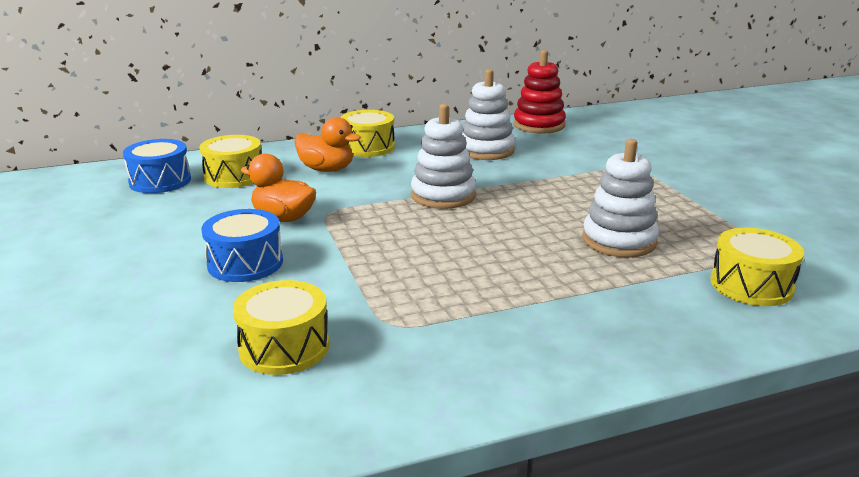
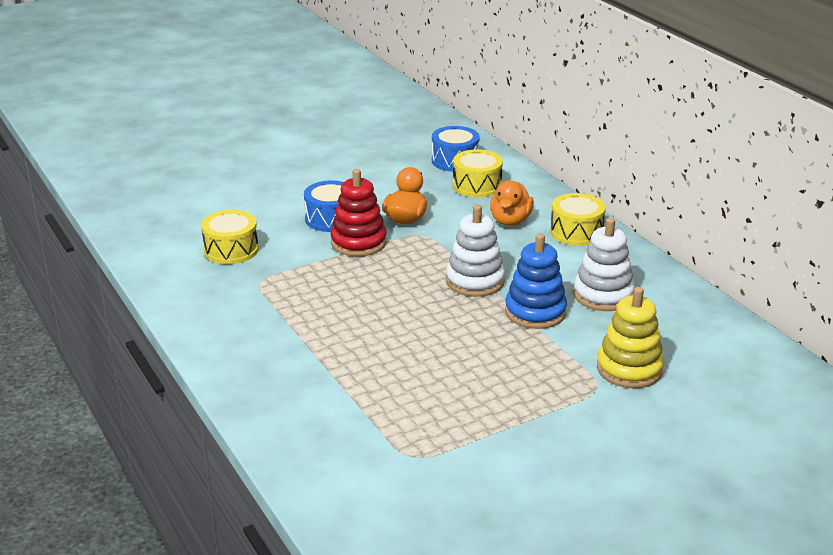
camera: 80 degrees right, 5 degrees up
red stacking toy [514,50,566,134] -> red stacking toy moved to [331,169,387,257]
white stacking toy [582,139,659,258] -> none
yellow drum [711,228,804,306] -> none
none -> blue stacking toy [505,234,567,329]
none -> yellow stacking toy [597,287,664,388]

